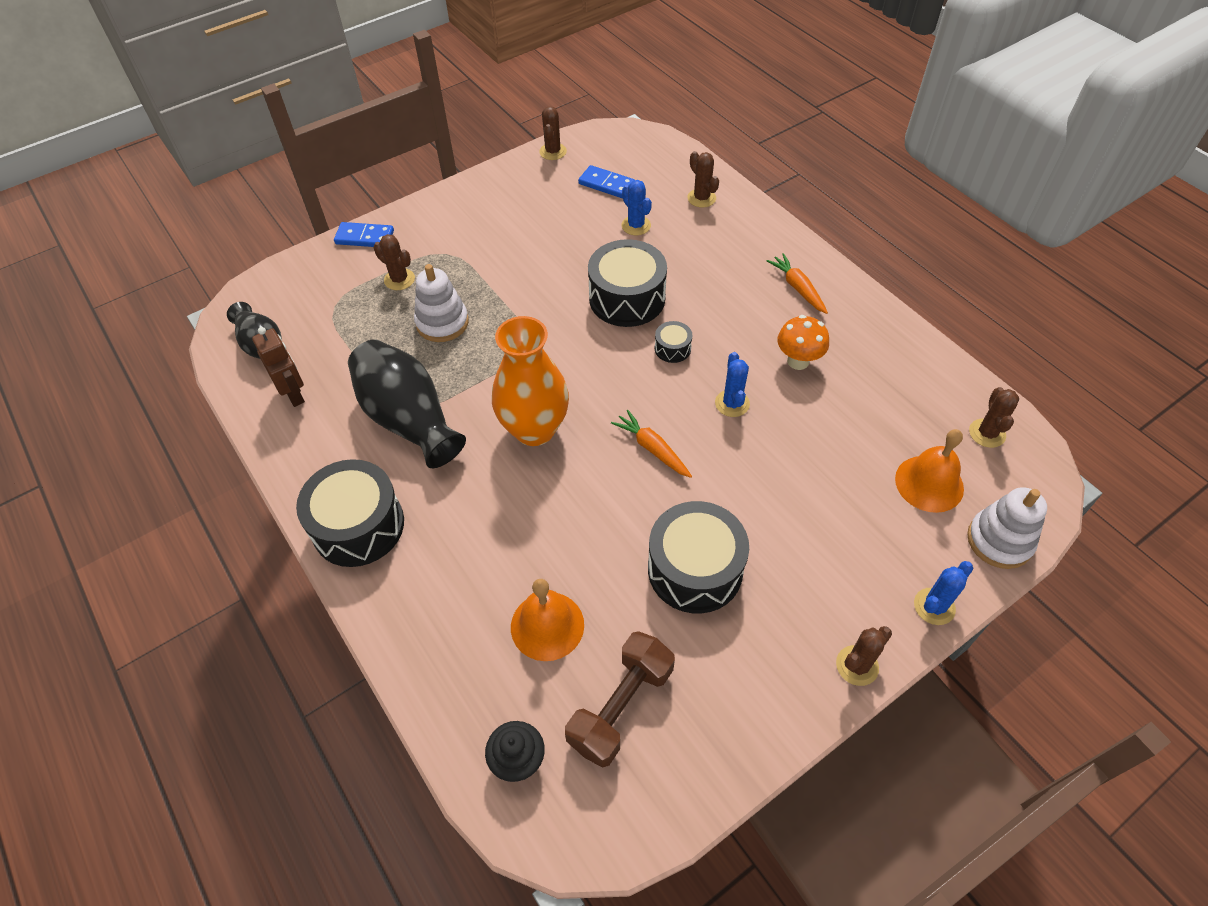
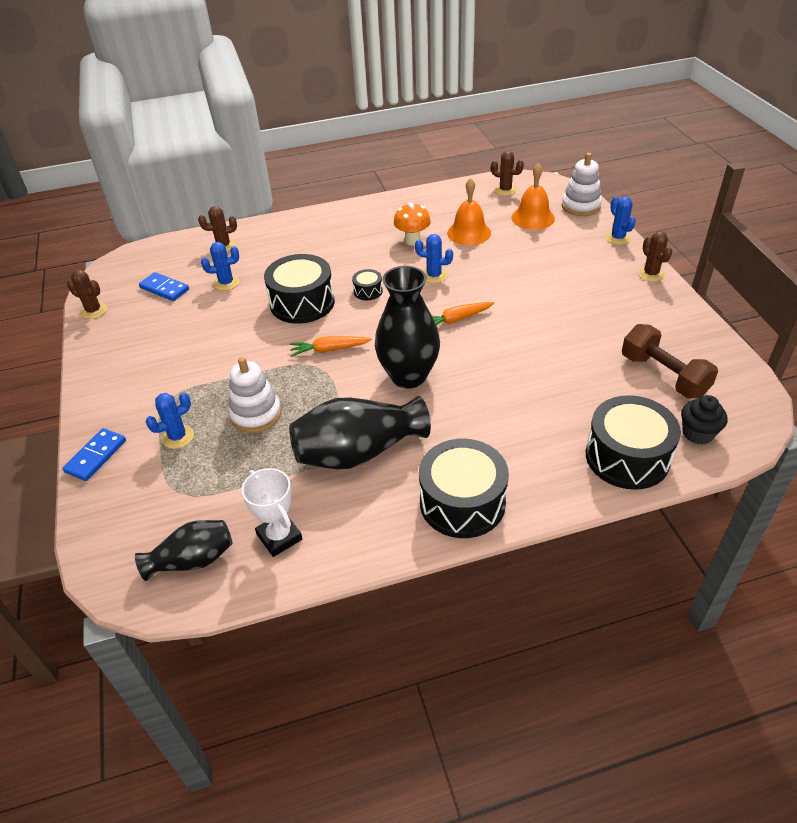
camera: 70 degrees left, 10 degrees down
brown robot [252,327,305,407] -> white trophy [242,468,302,557]
brown cactus [374,234,415,290] -> blue cactus [146,392,194,449]
orange vase [492,316,569,446] -> black vase [375,266,440,389]
orange bell [511,579,584,661] -> orange bell moved to [447,178,491,245]
blue domino [578,165,635,199] -> blue domino turned 75 degrees clockwise [139,272,189,301]
black drum [648,501,749,614] -> black drum moved to [586,395,681,490]
orange carrot [767,253,828,314] -> orange carrot moved to [290,336,372,357]

